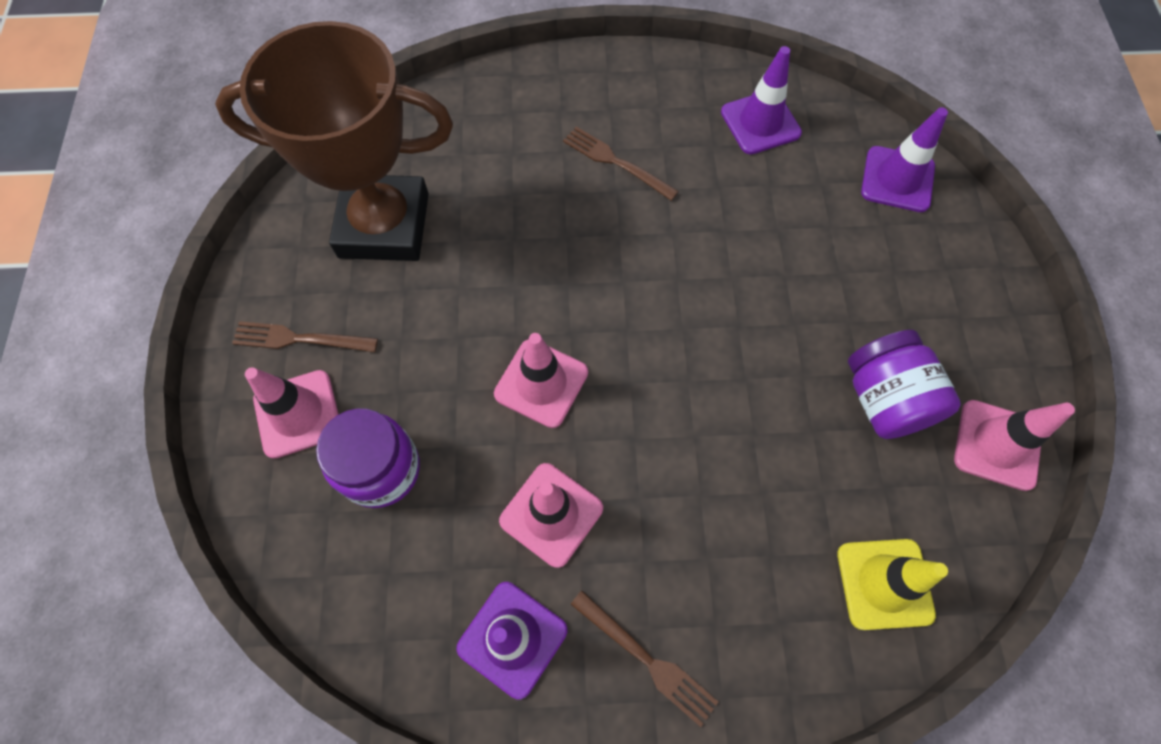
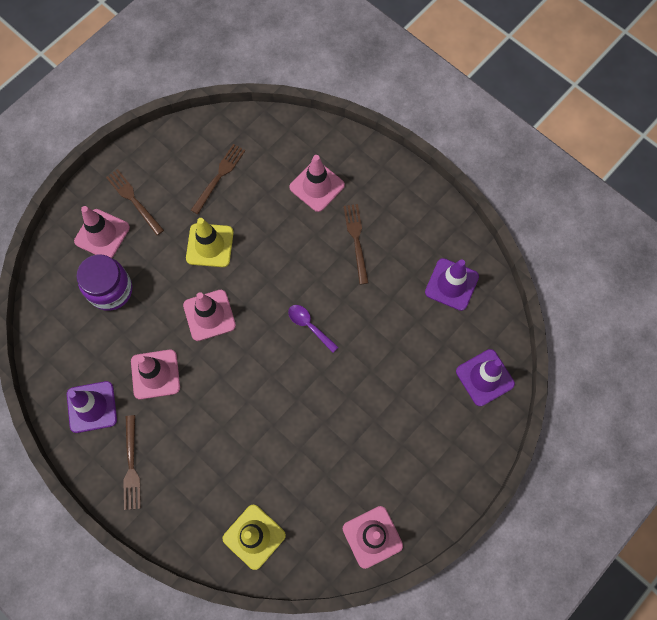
camera: 45 degrees right, 5 degrees up
brown trophy [215,21,453,261] -> brown fork [191,144,245,214]
purple jar [848,330,961,439] -> none
none -> yellow traffic cone [186,218,234,267]
none -> purple spoon [288,305,338,353]
none -> pink traffic cone [289,155,345,212]

